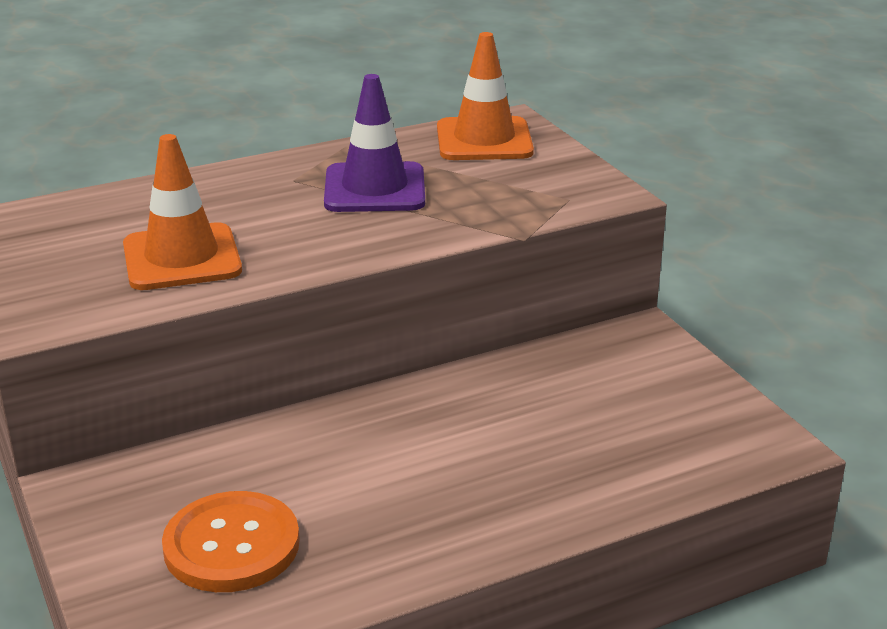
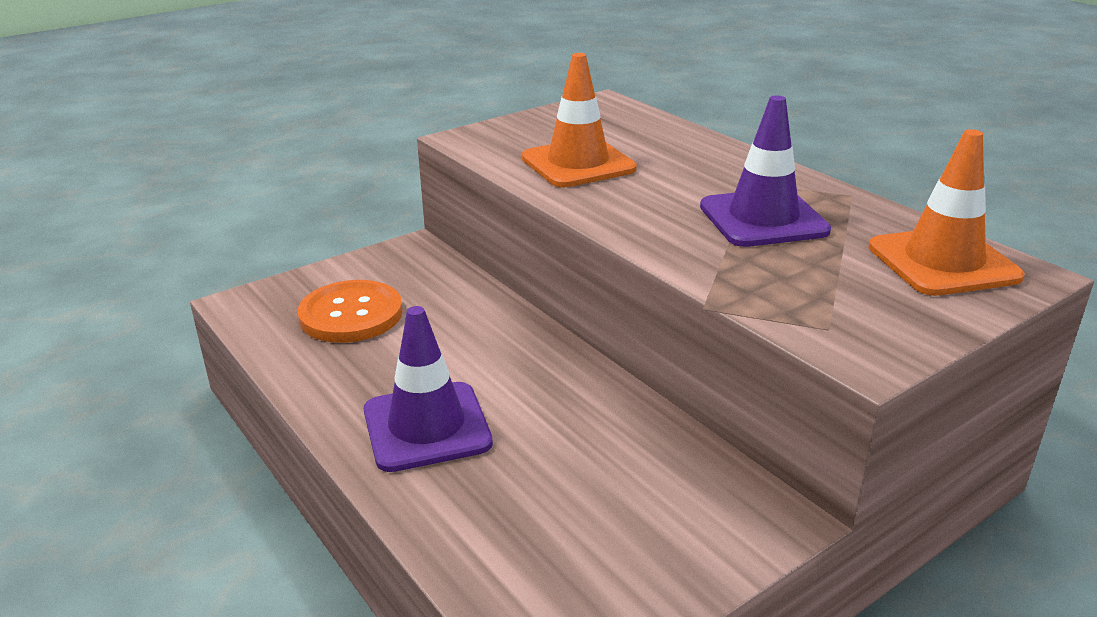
camera: 80 degrees right, 0 degrees up
none -> purple traffic cone [364,306,493,472]

